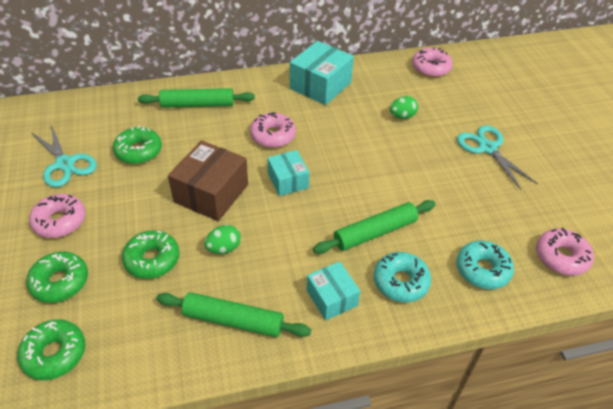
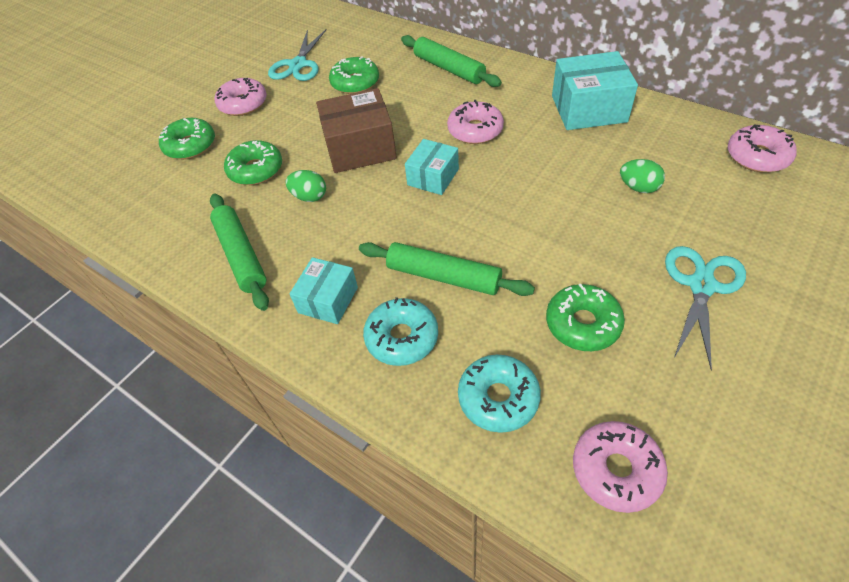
camera: 55 degrees right, 5 degrees up
green donut [17,319,85,380] -> green donut moved to [546,284,625,351]

